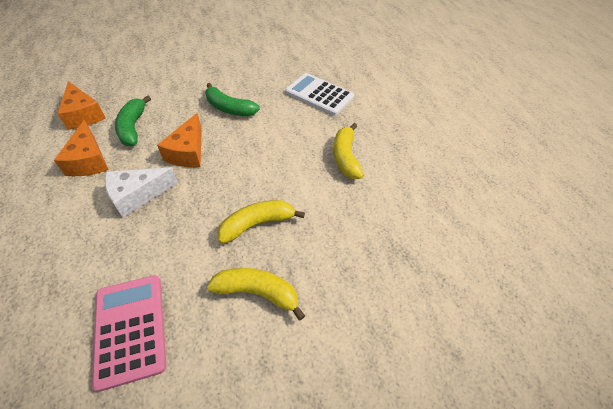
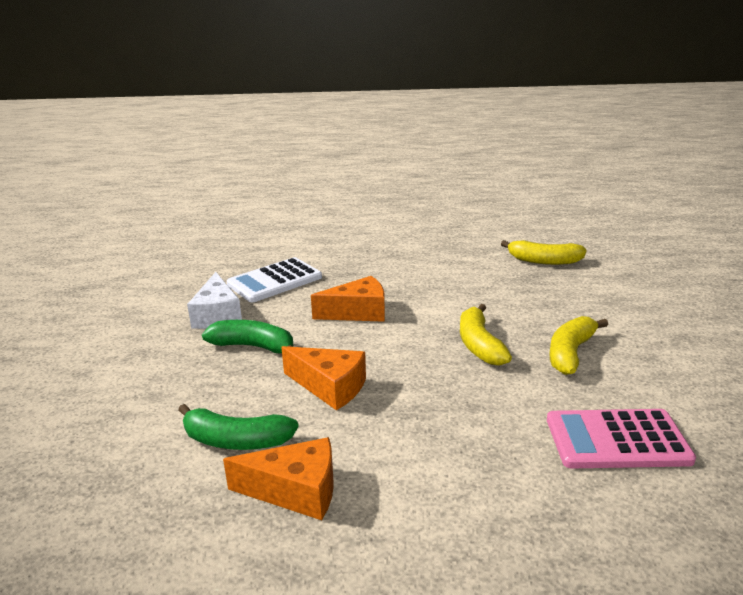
camera: 70 degrees left, 25 degrees down
orange cheese [57,81,106,130] -> orange cheese moved to [311,276,385,322]
white cheese [105,168,178,218] -> white cheese moved to [187,272,242,329]
green banana [205,83,260,116] -> green banana turned 120 degrees counterclockwise [202,320,293,353]
yellow banana [333,123,364,179] -> yellow banana moved to [501,240,587,265]

